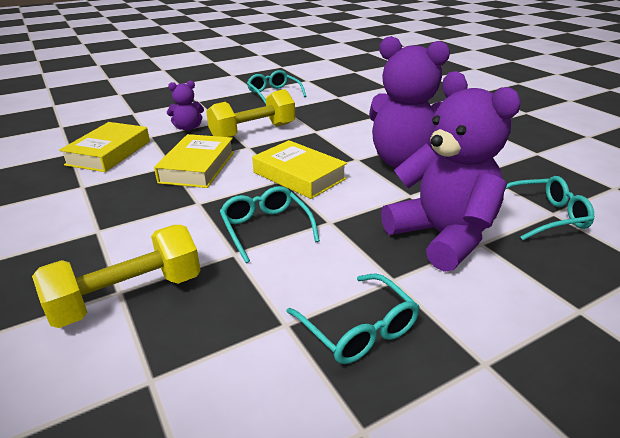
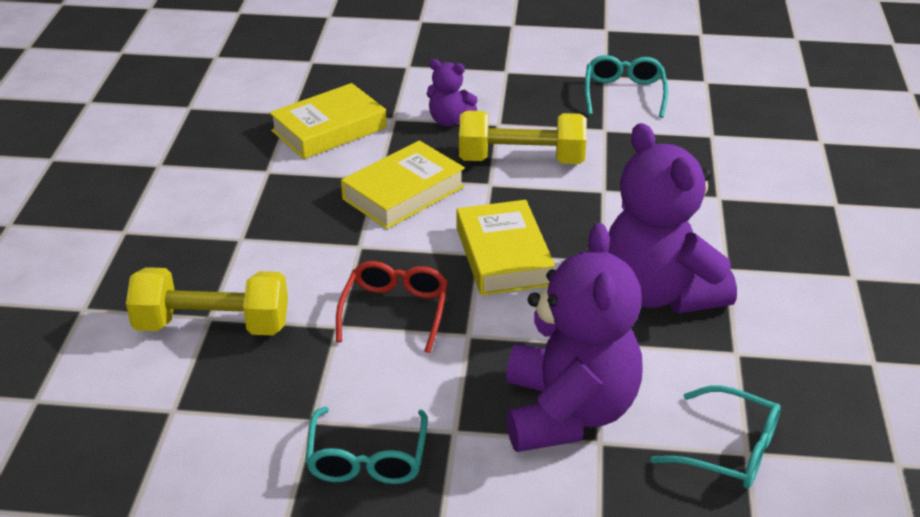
camera: 35 degrees right, 5 degrees up
turquoise glasses [220,186,320,263] -> red glasses [336,261,448,353]

